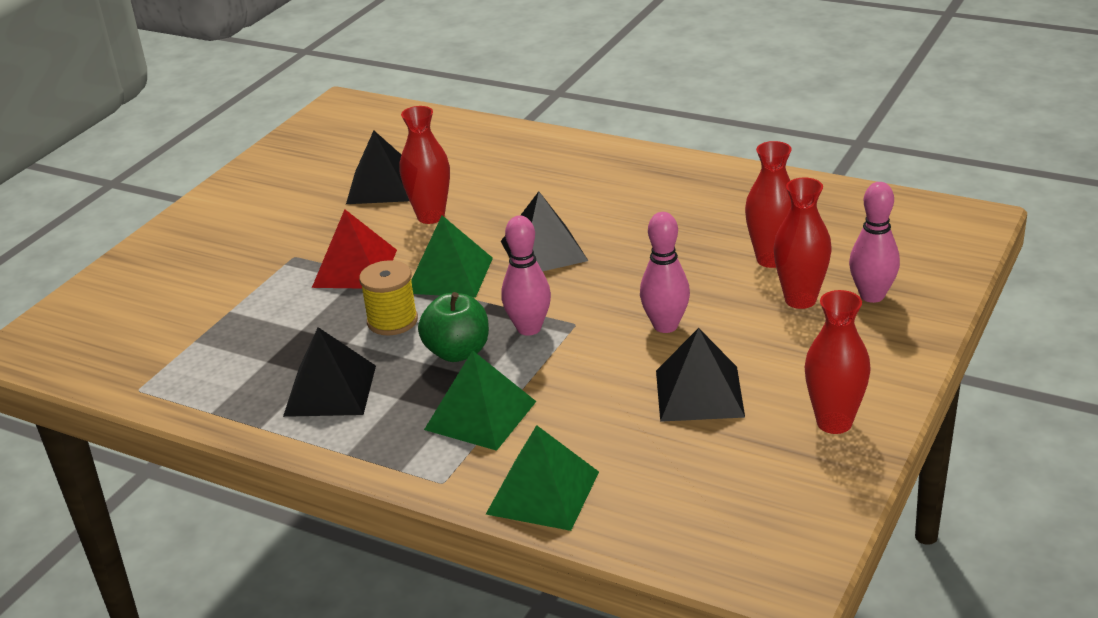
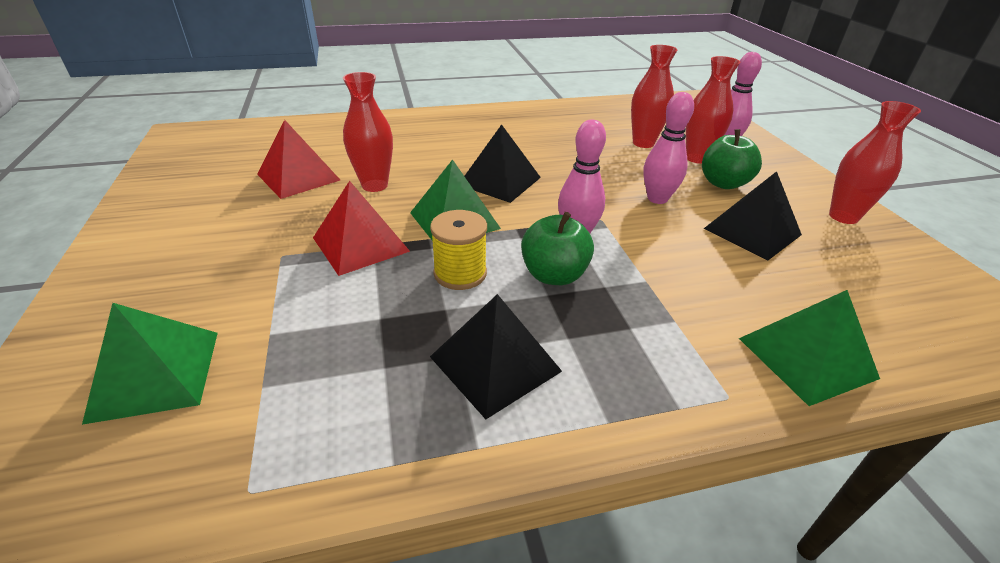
camera: 45 degrees left, 5 degrees up
black pyramid [346,131,409,204] -> red pyramid [257,120,340,199]
green pyramid [424,350,537,451] -> green pyramid moved to [82,303,218,425]
none -> green apple [702,129,762,189]

